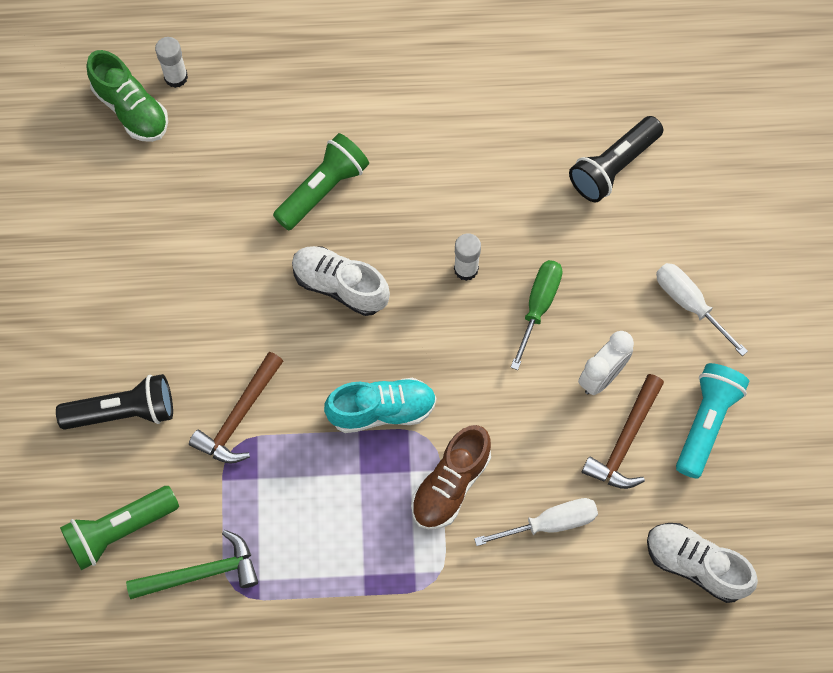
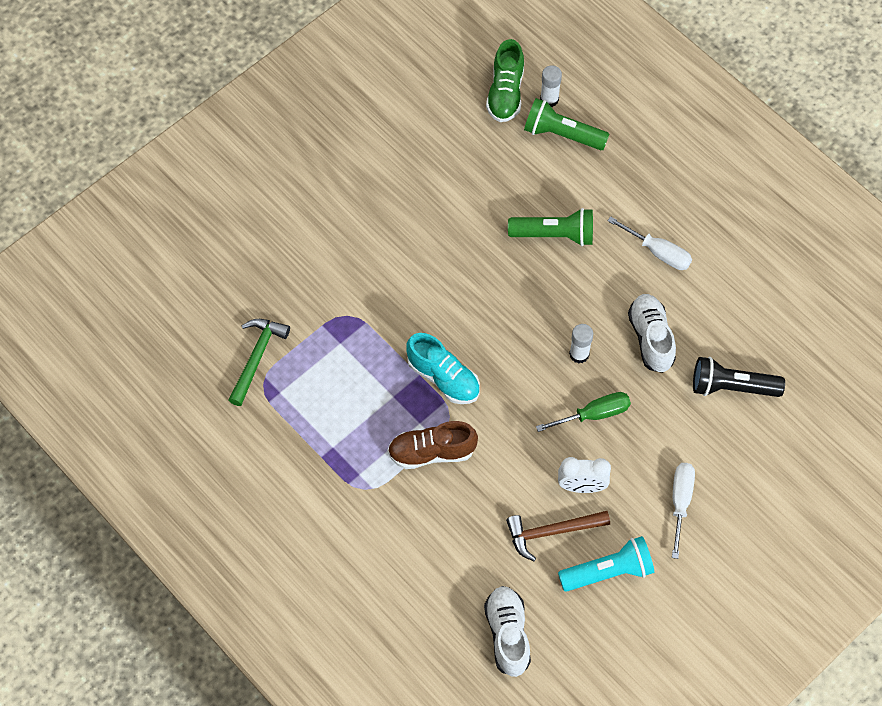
camera: 50 degrees right, 5 degrees down
black flashlight [56,374,173,430] -> none
green flashlight [60,486,179,570] -> green flashlight moved to [524,98,609,150]
green hammer [126,530,258,599] -> green hammer turned 105 degrees counterclockwise [229,319,290,406]
brown hammer [189,352,283,464] -> none
white shoe [292,246,390,316] -> white shoe moved to [628,294,676,373]
white screwdriver [474,498,598,546] -> white screwdriver moved to [607,216,692,270]

